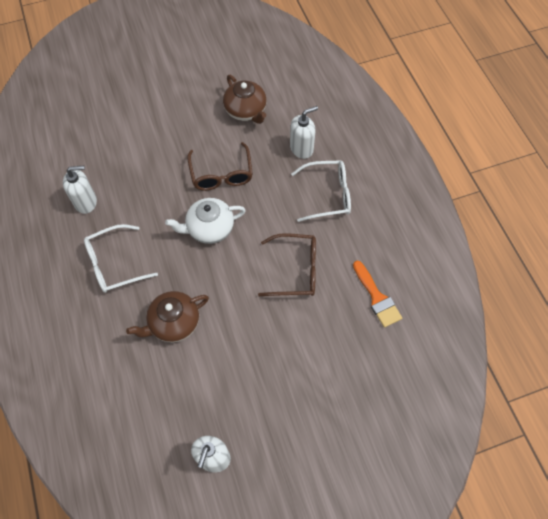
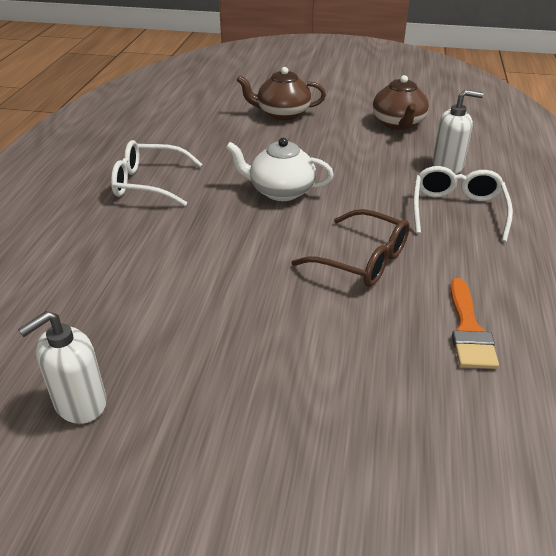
camera: 30 degrees right, 25 degrees down
white soap dispenser [63,166,97,214] -> none
brown teapot [126,291,209,342] -> brown teapot moved to [236,67,326,121]
brown glasses [187,142,253,191] -> none
white glasses [291,160,351,222] -> white glasses turned 105 degrees counterclockwise [413,166,513,242]

